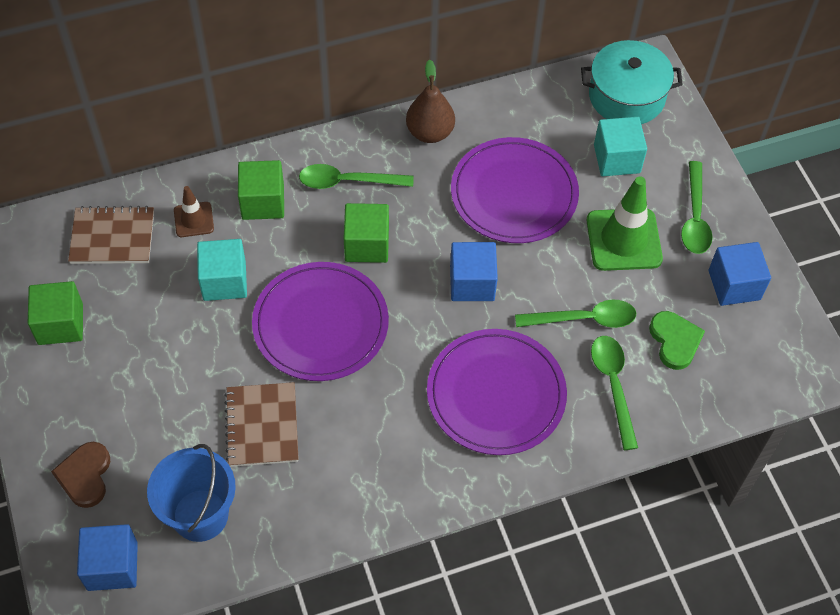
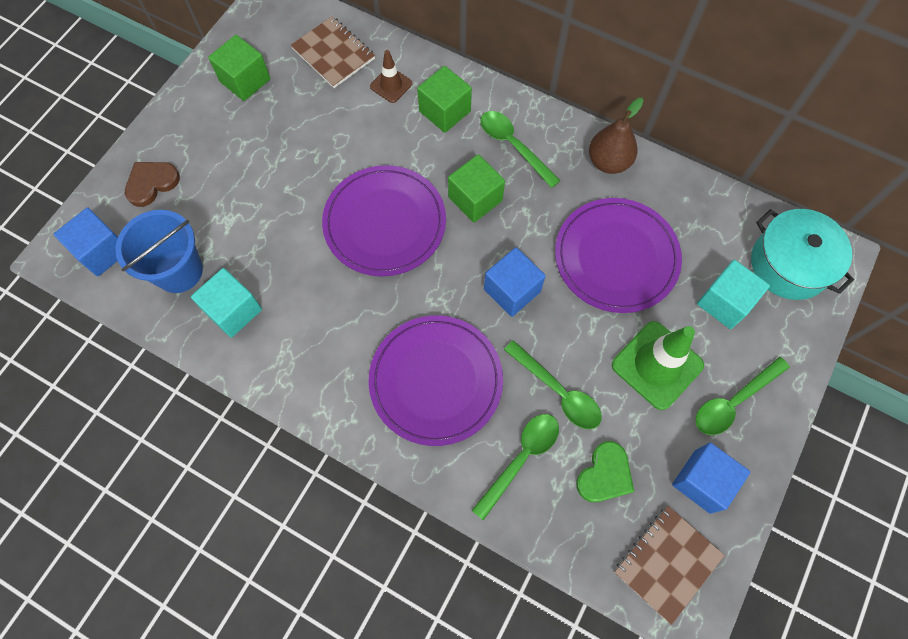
camera: 50 degrees right, 10 degrees up
turquoise cube [197,239,247,301] -> turquoise cube moved to [191,268,262,338]
brown notebook [224,382,298,467] -> brown notebook moved to [614,506,725,625]

